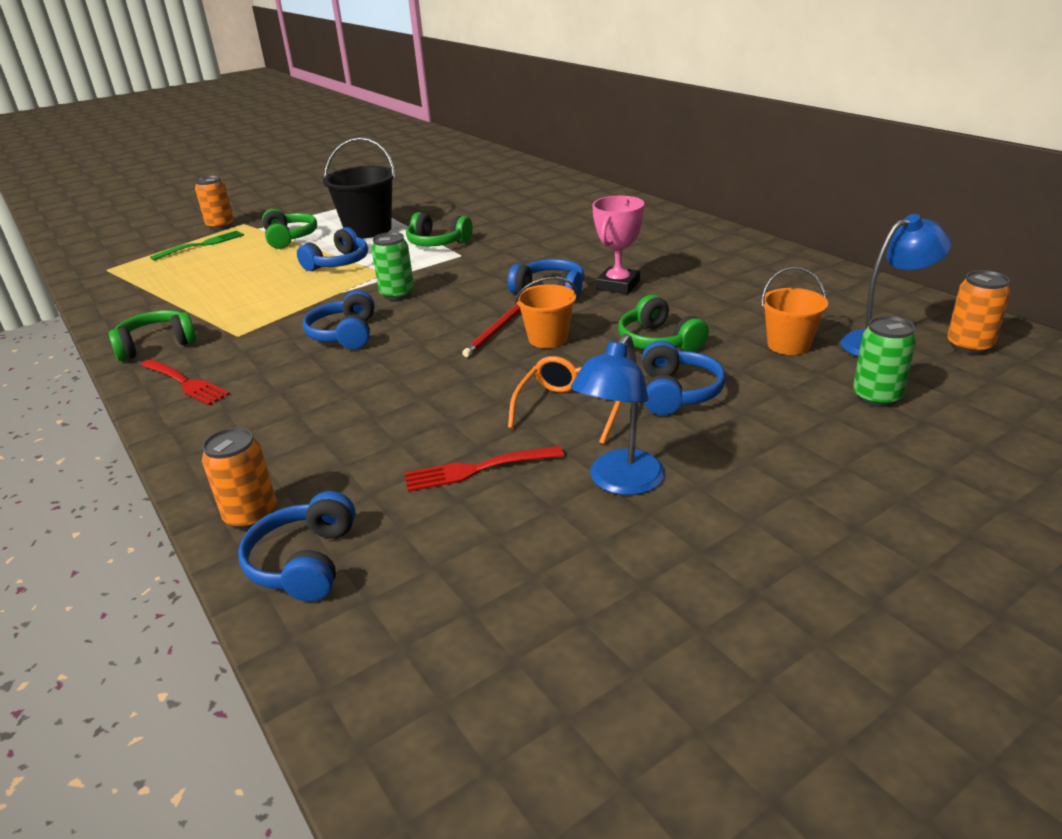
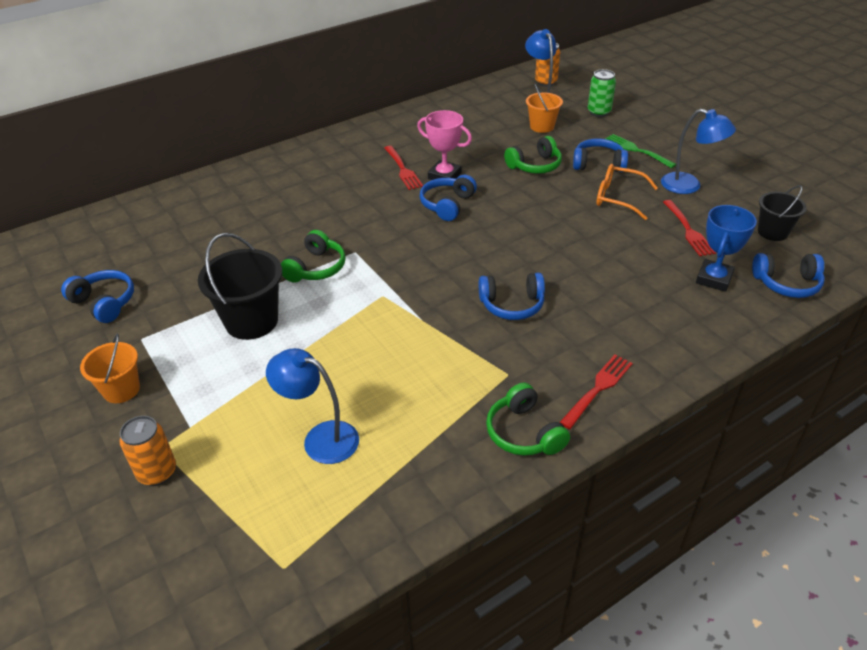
camera: 90 degrees left, 10 degrees up
green fork [150,230,244,261] -> green fork moved to [605,134,676,168]
orange can [202,427,277,530] -> none
green headphones [262,209,317,249] -> none
blue headphones [297,227,368,271] -> blue headphones moved to [61,270,134,323]
green can [371,232,414,300] -> none
red pencil [462,305,521,357] -> none
orange bucket [515,277,577,348] -> orange bucket moved to [80,334,140,403]
none -> blue lamp [266,348,359,464]
none -> red fork [384,146,423,190]
none -> blue trophy [696,205,757,292]
none -> black bucket [758,185,807,241]

